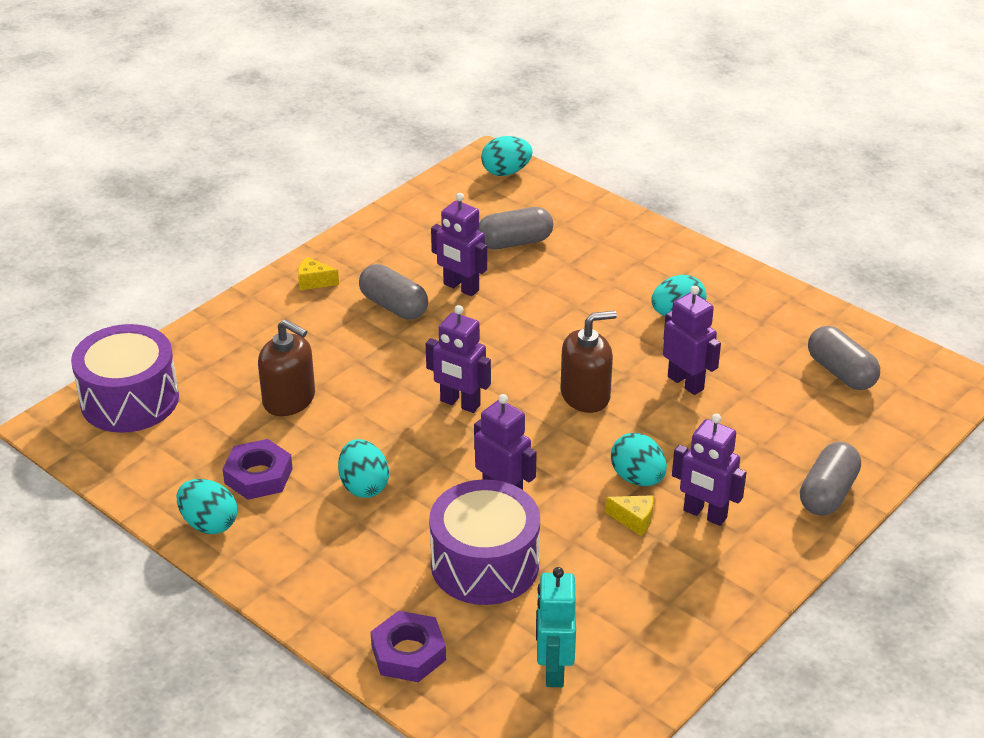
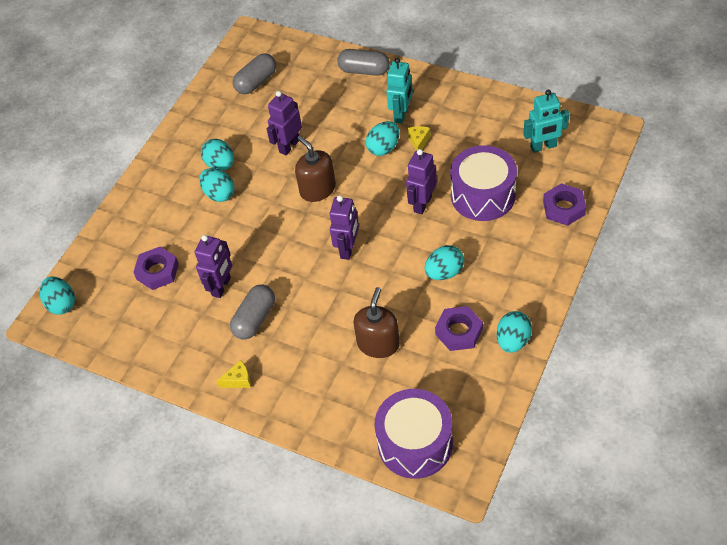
camera: 100 degrees left, 15 degrees up
yellow cheese [298,257,339,290] -> yellow cheese turned 105 degrees counterclockwise [216,360,251,388]
grey capsule [478,207,553,250] -> purple nut [133,247,179,290]
purple robot [672,414,746,526] -> turquoise robot [386,58,413,124]
none -> turquoise egg [199,168,235,202]

